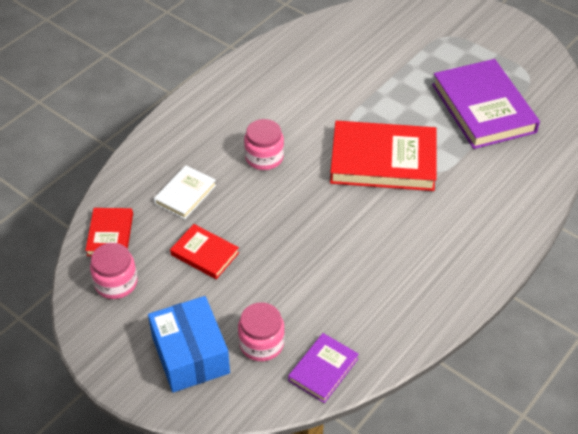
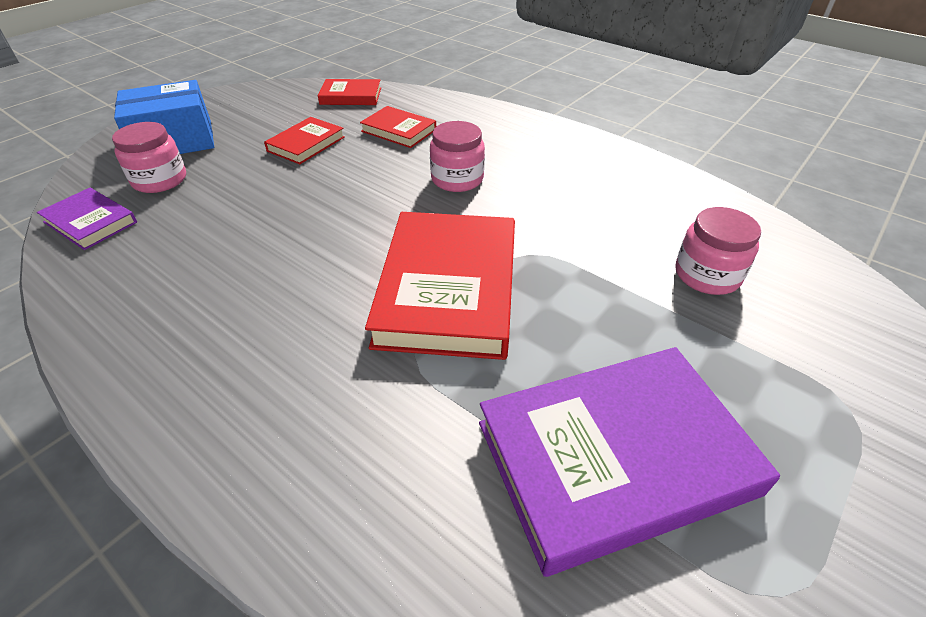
camera: 90 degrees right, 5 degrees down
pink jar [90,243,138,299] -> pink jar moved to [675,207,761,295]
white book [154,165,216,219] -> red book [360,106,436,148]

